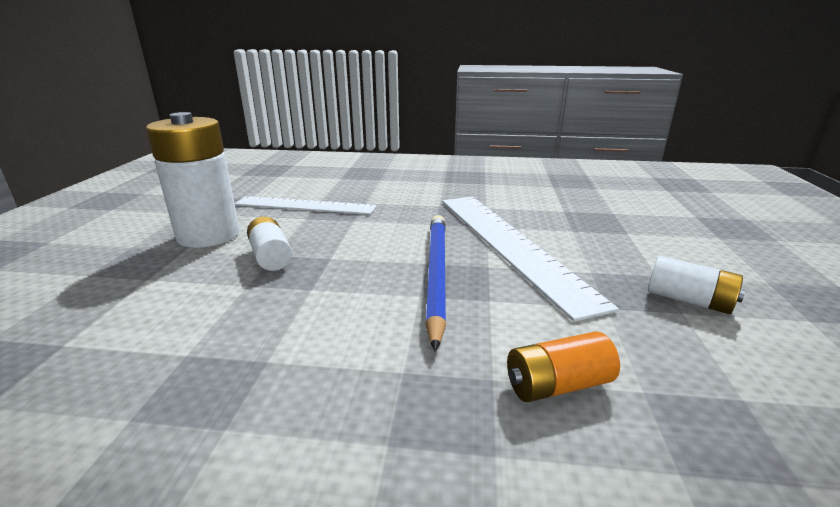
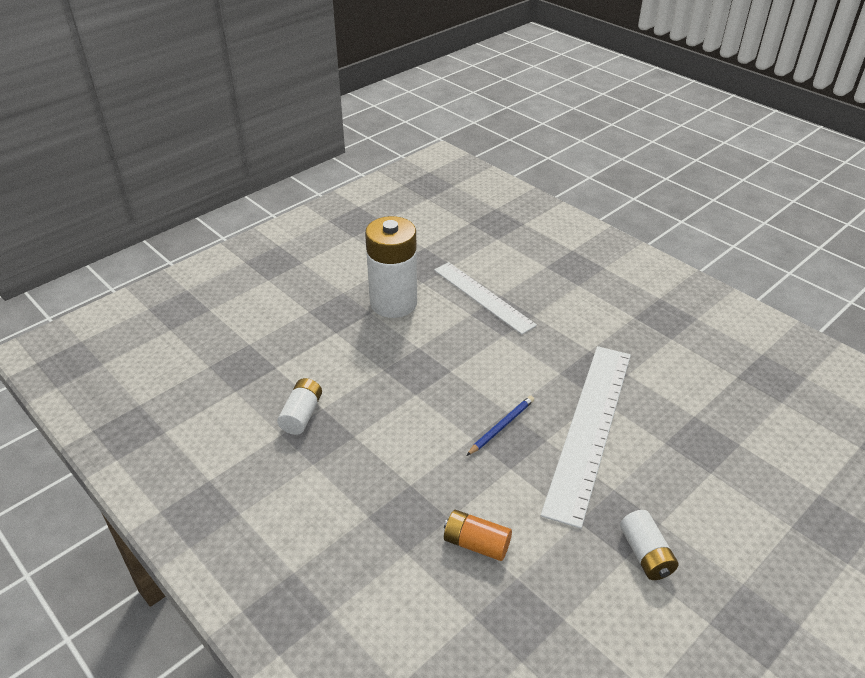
camera: 40 degrees right, 15 degrees up
white battery [247,217,292,271] -> white battery moved to [277,378,322,435]
blue pencil [425,215,446,352] -> blue pencil [466,396,534,456], size x0.53

